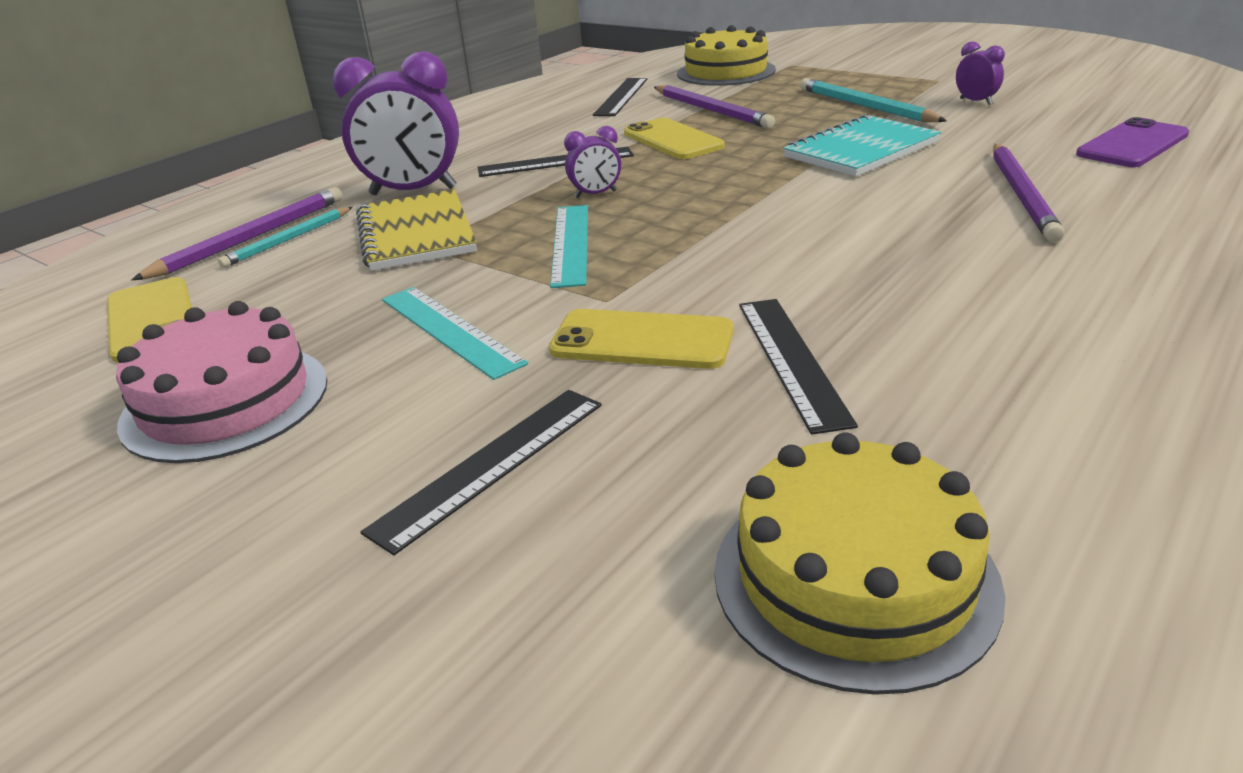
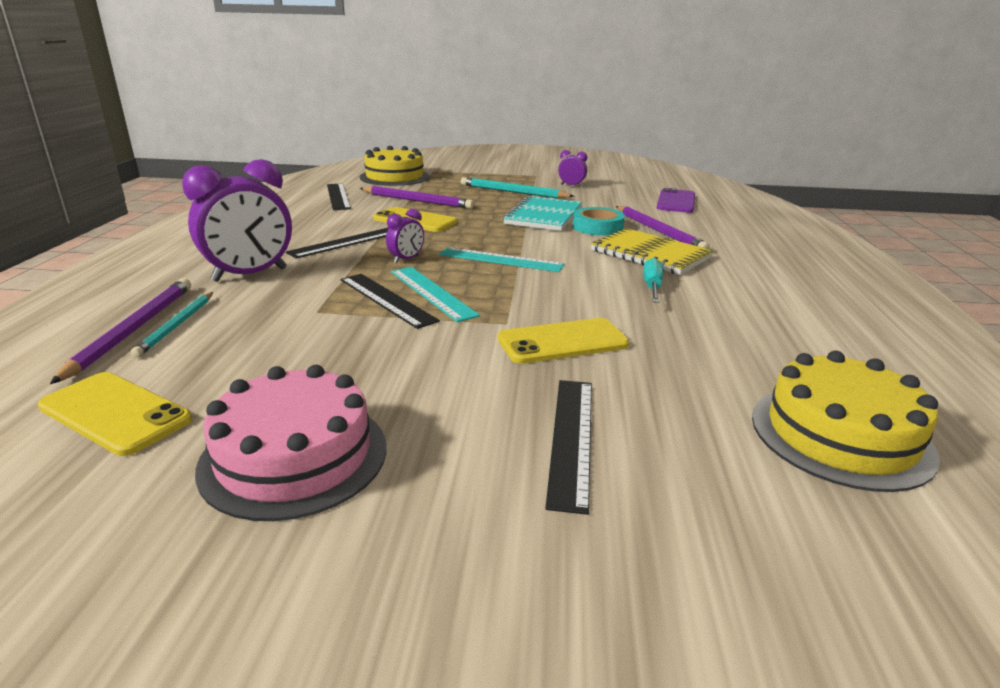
camera: 35 degrees left, 5 degrees down
yellow notebook [356,189,477,271] -> yellow notebook moved to [591,228,714,275]
turquoise ruler [382,287,528,380] -> turquoise ruler moved to [439,247,565,272]
black ruler [739,299,858,435] -> black ruler moved to [341,274,440,329]
none -> turquoise tape [573,207,625,236]
none -> turquoise screwdriver [643,258,663,303]

